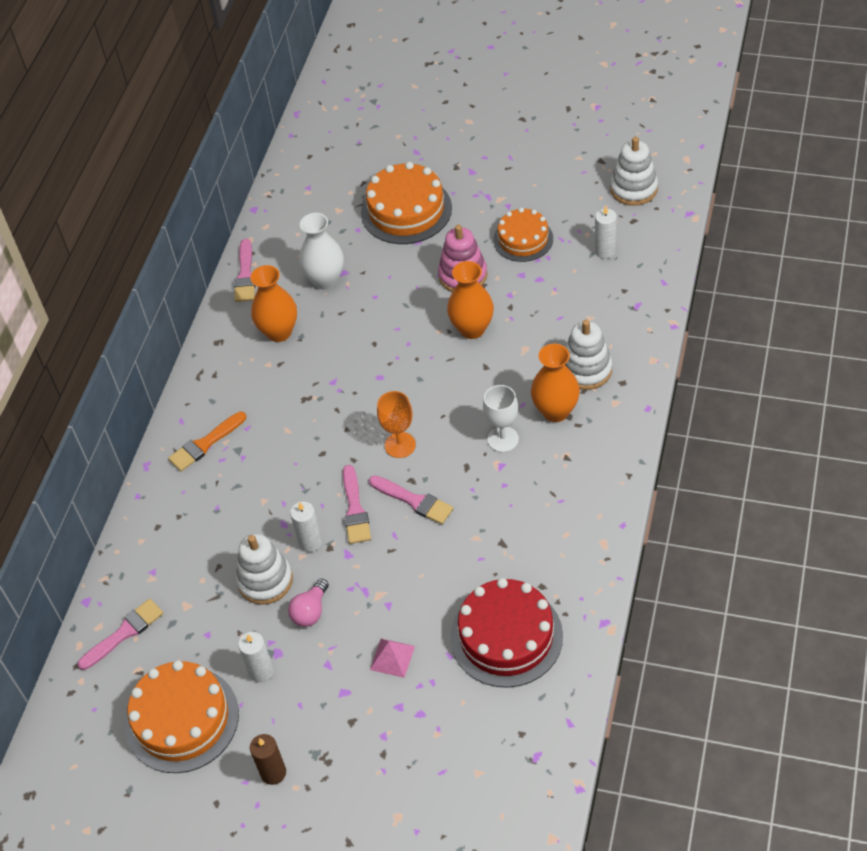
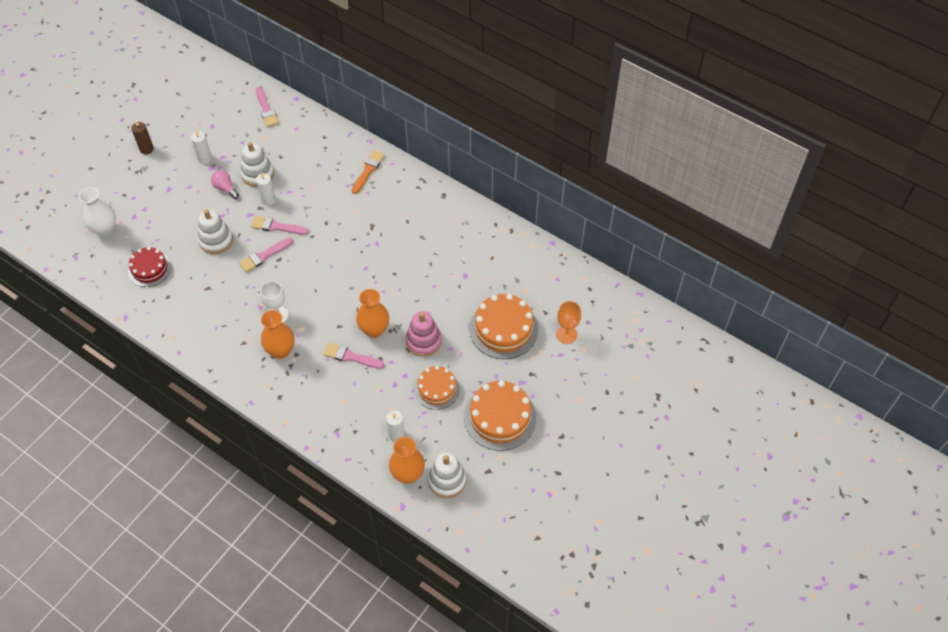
camera: 105 degrees right, 5 degrees up
orange cake [125,660,239,773] -> orange cake moved to [464,380,536,451]
orange brush [168,412,246,471] -> orange brush turned 45 degrees clockwise [352,150,385,194]
pink brush [234,239,255,302] -> pink brush moved to [323,342,384,369]
orange vase [251,265,297,342] -> orange vase moved to [389,437,425,484]
white vase [299,213,344,290] -> white vase moved to [79,187,116,237]
pink pyramid [370,639,415,678] -> none
orange goblet [377,391,416,458] -> orange goblet moved to [556,301,581,344]
red cake [450,578,563,688] -> red cake [128,247,171,287], size x0.64
white stacking toy [565,320,612,390] -> white stacking toy moved to [198,209,233,254]

